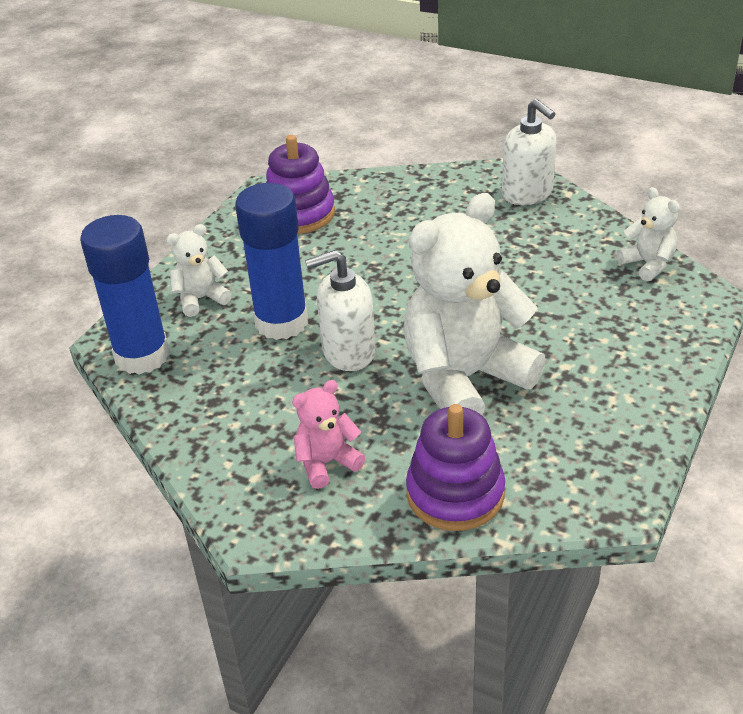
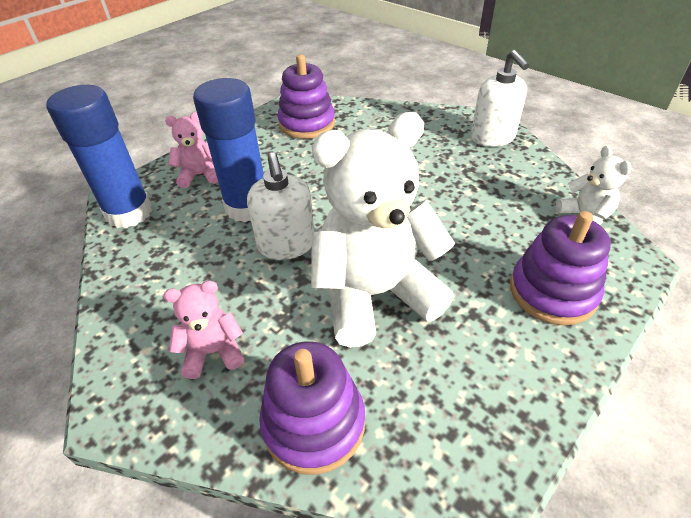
camera: 15 degrees right, 5 degrees up
white teddy bear [166,224,232,317] -> pink teddy bear [165,112,218,188]
white soap dispenser [305,250,376,371] -> white soap dispenser turned 105 degrees counterclockwise [247,152,314,260]
none -> purple stacking toy [510,211,611,325]

